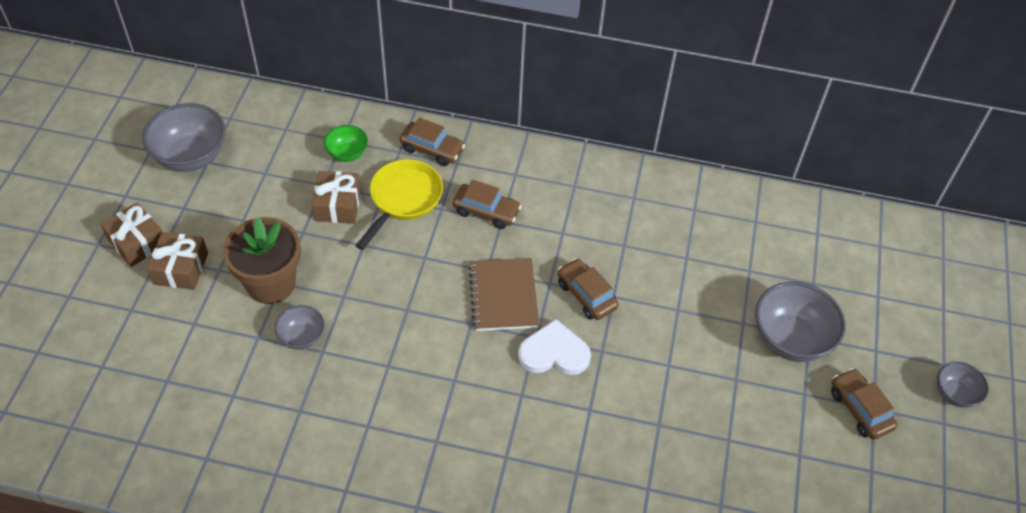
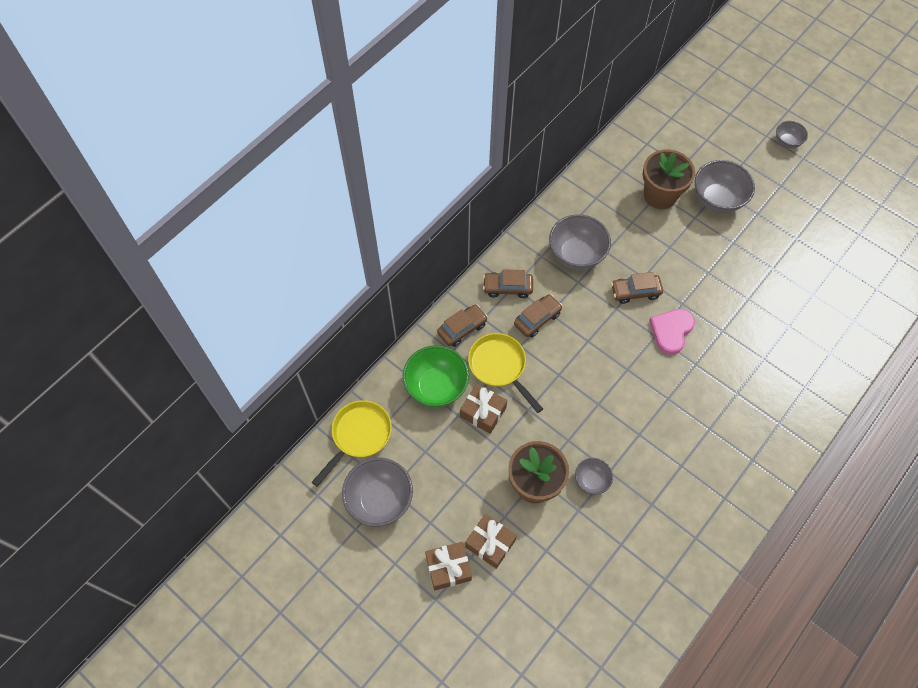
camera: 60 degrees left, 10 degrees up
green bowl [324,125,368,162] -> green bowl [403,345,469,407], size x1.82
brown notebook [468,258,539,331] -> none
white heart [518,319,591,375] -> pink heart [649,309,695,354]
brown car [831,368,897,440] -> brown car moved to [483,269,533,298]
none -> yellow pan [312,400,392,487]
none -> grey bowl [549,214,611,270]
none -> brown flower pot [642,149,695,209]

